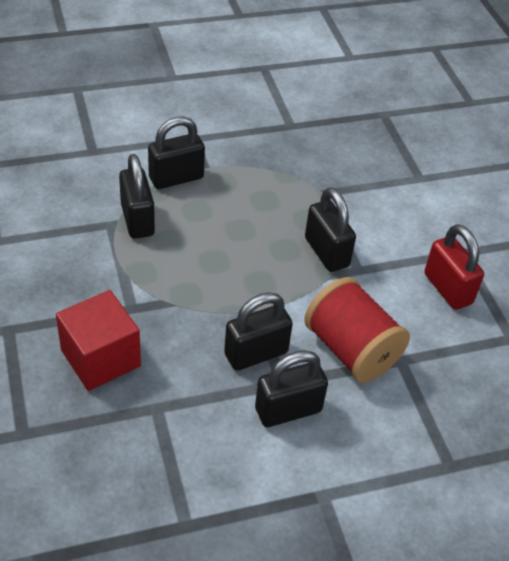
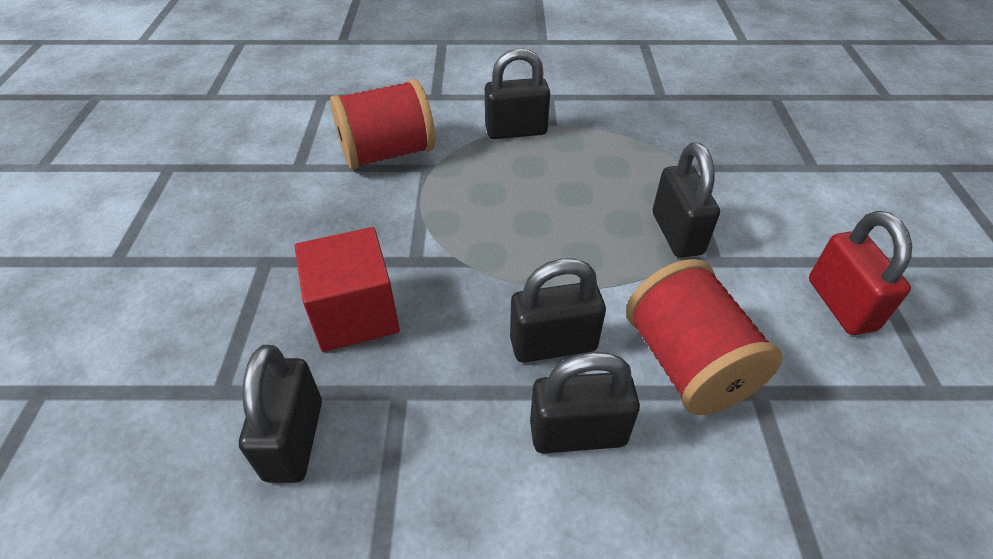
camera: 20 degrees right, 0 degrees up
black padlock [119,154,155,238] -> black padlock moved to [239,345,322,483]
none -> red spool [330,79,435,170]

